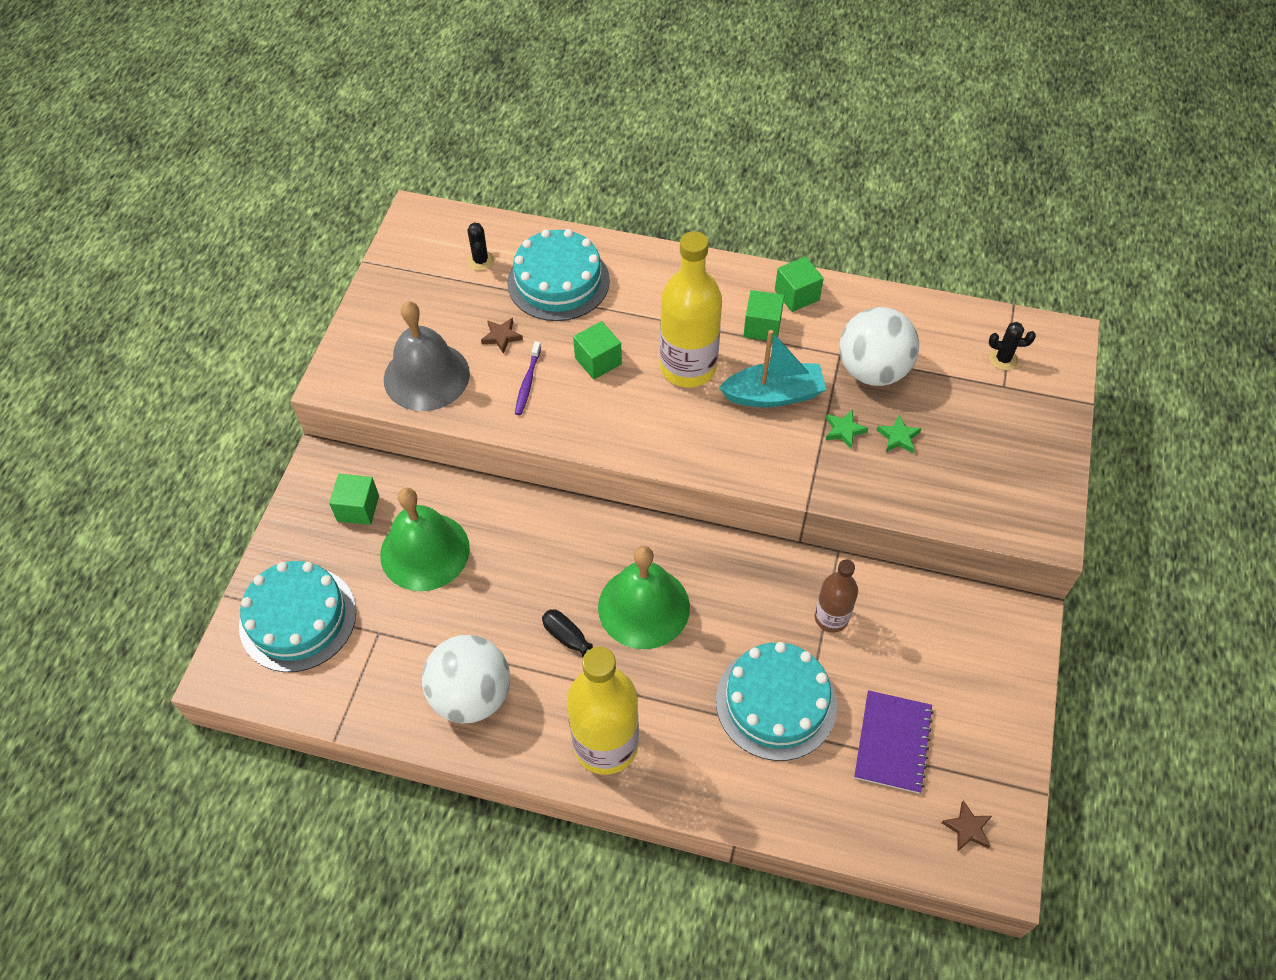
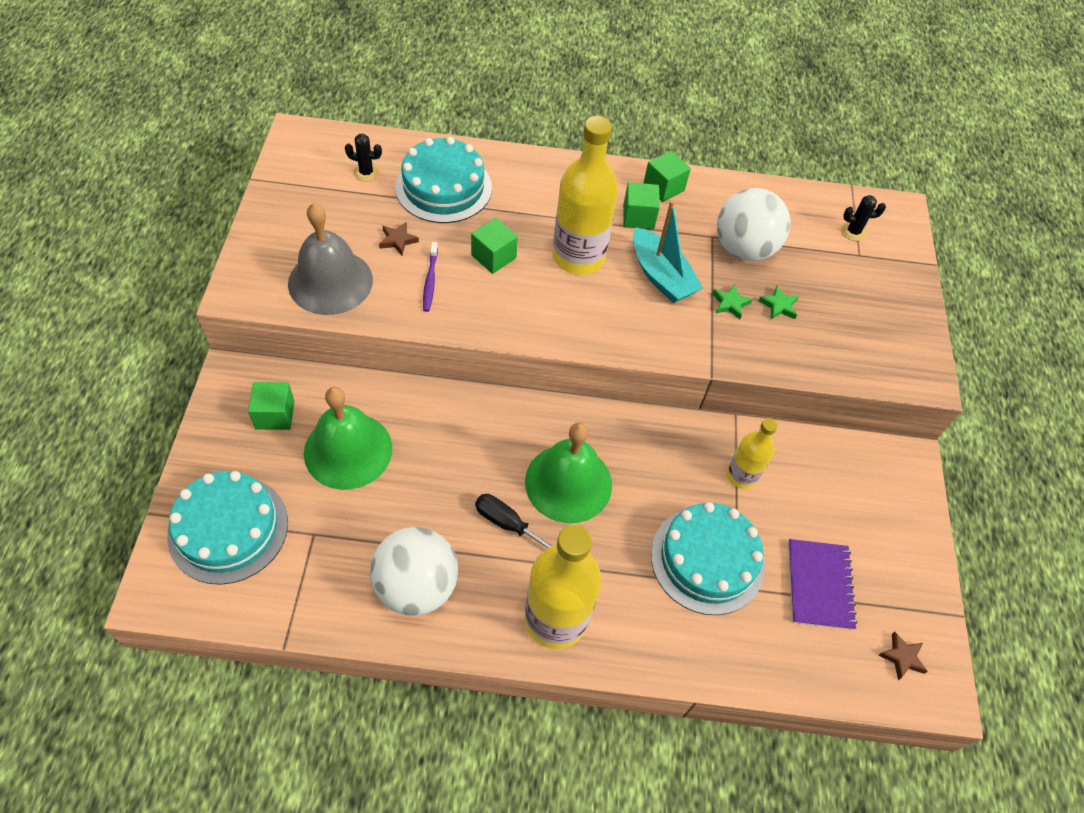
camera: 15 degrees left, 0 degrees up
black cactus [467,222,494,271] -> black cactus turned 60 degrees counterclockwise [345,134,382,182]
turquoise boat [719,330,827,407] -> turquoise boat turned 75 degrees clockwise [633,200,703,303]
brown bottle [815,560,858,633] -> yellow bottle [727,418,778,489]

